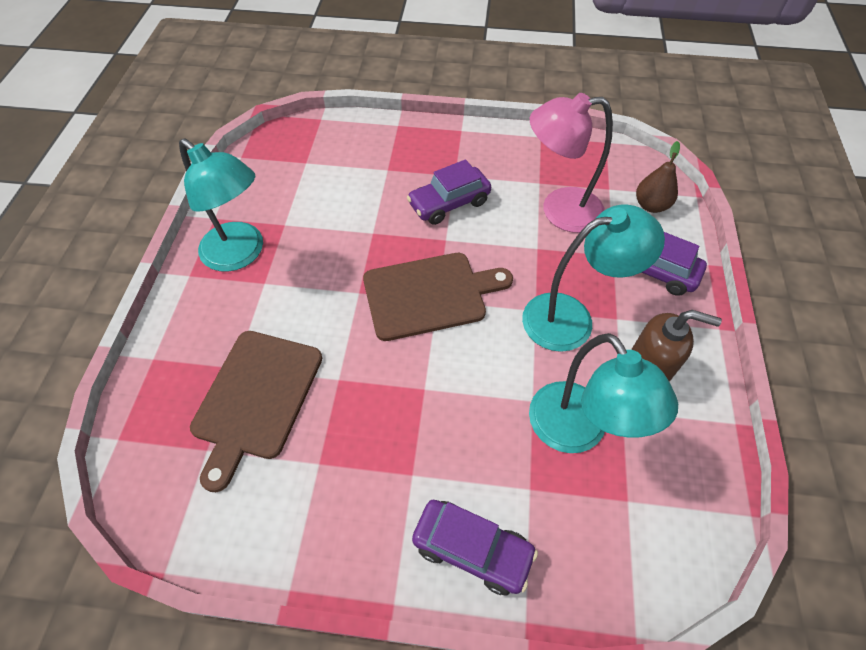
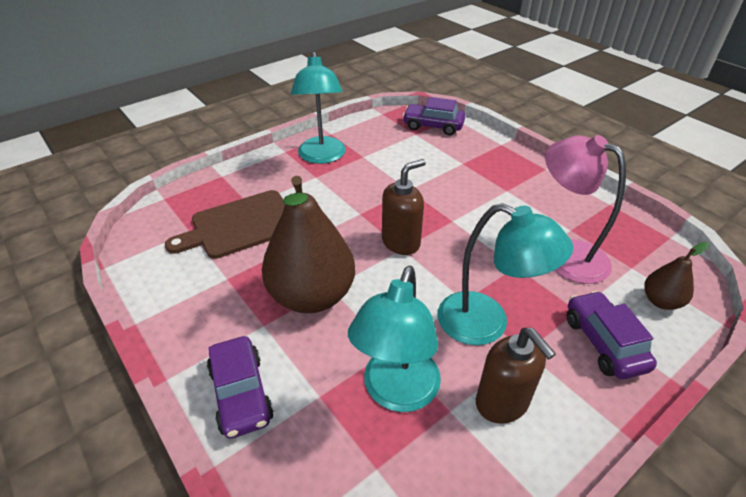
camera: 45 degrees right, 15 degrees down
brown cutting board [363,253,513,341] -> brown soap dispenser [382,159,426,255]
purple car [407,159,491,225] -> purple car moved to [402,97,465,135]
none -> brown pear [262,176,355,313]

